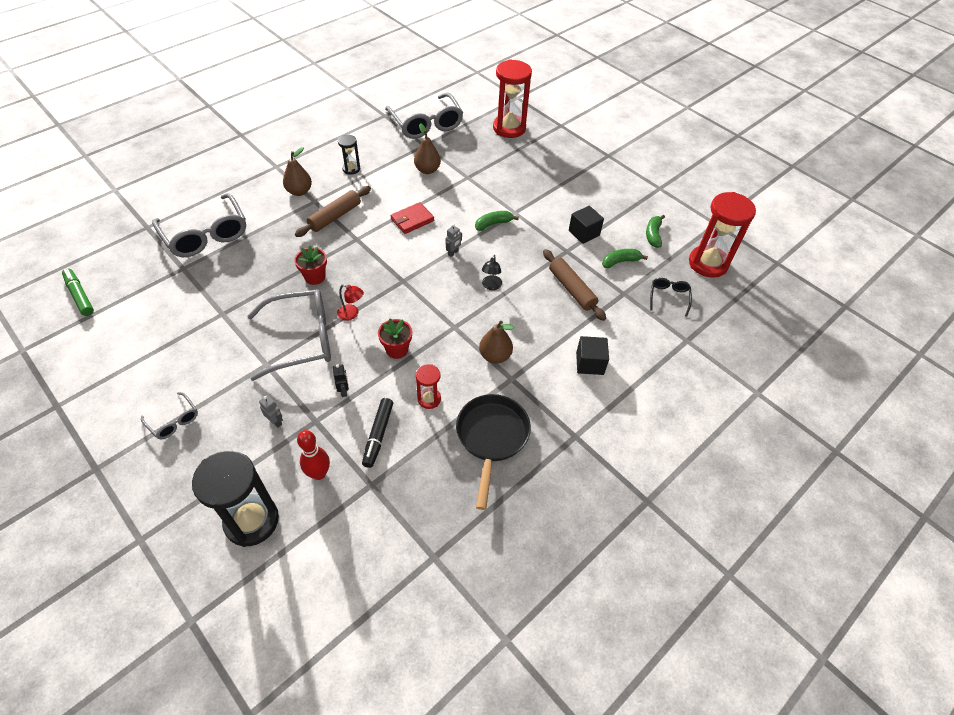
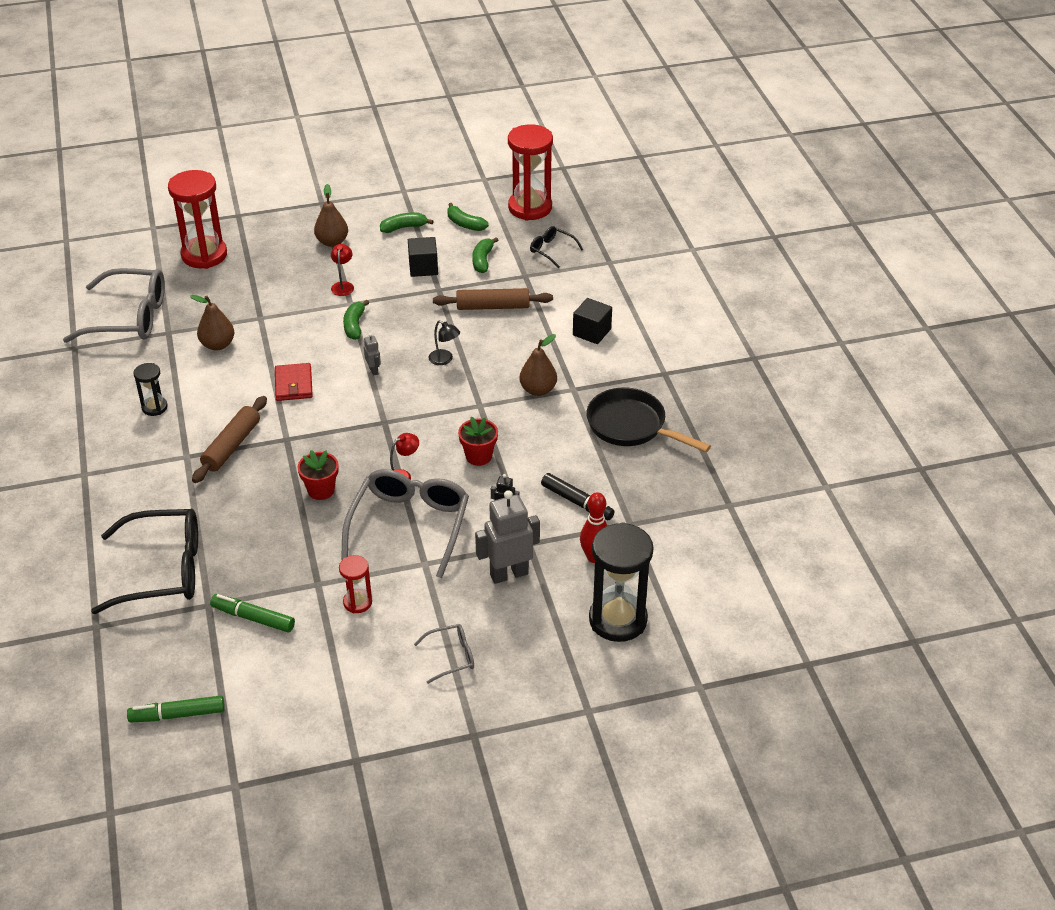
camera: 60 degrees left, 10 degrees down
grey glasses [152,193,246,257] -> black glasses [91,509,198,614]
grey robot [259,395,283,428] -> grey robot [475,490,540,584], size x2.15
brown pear [283,147,312,196] -> brown pear moved to [314,184,348,247]
brown rolling pin [295,186,371,237] -> brown rolling pin turned 45 degrees clockwise [192,396,267,483]
red hourglass [416,364,441,409] -> red hourglass moved to [339,555,372,613]
none -> green marker [210,594,295,633]
none -> red lamp [331,244,354,296]
none -> green banana [380,213,433,233]

